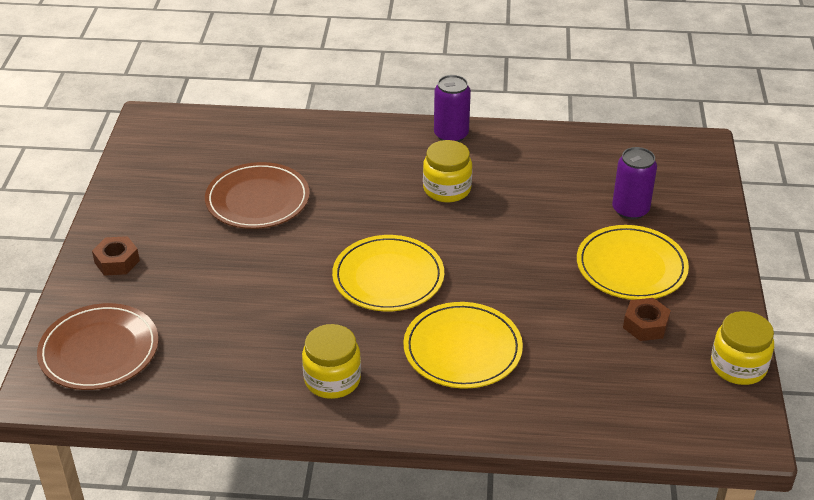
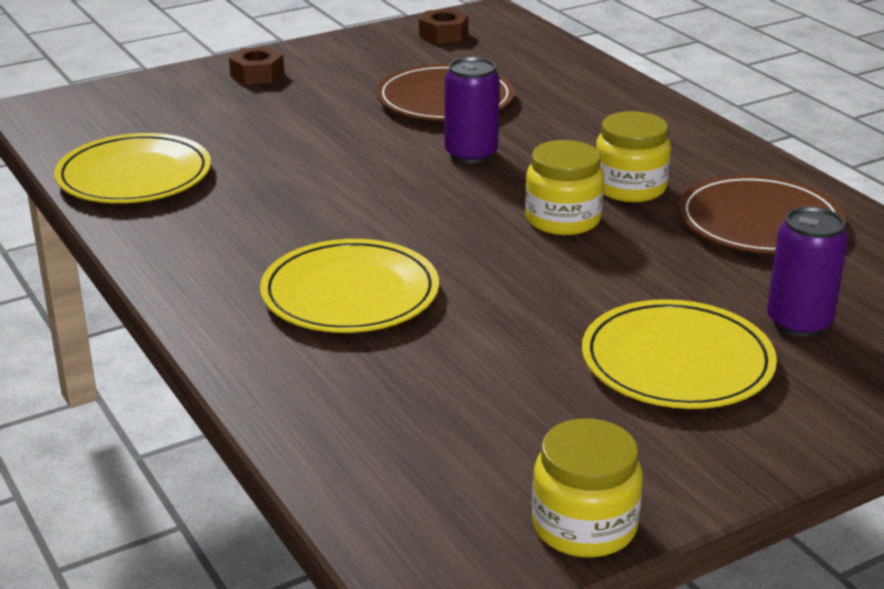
camera: 55 degrees right, 10 degrees down
brown plate [37,303,158,390] -> brown plate moved to [679,175,846,254]
yellow jar [302,324,361,399] -> yellow jar moved to [525,140,604,235]
yellow plate [332,235,444,311] -> yellow plate moved to [54,133,211,203]
purple can [434,75,471,142] -> purple can moved to [444,57,500,164]
brown nut [623,298,671,341] -> brown nut moved to [419,9,468,44]

